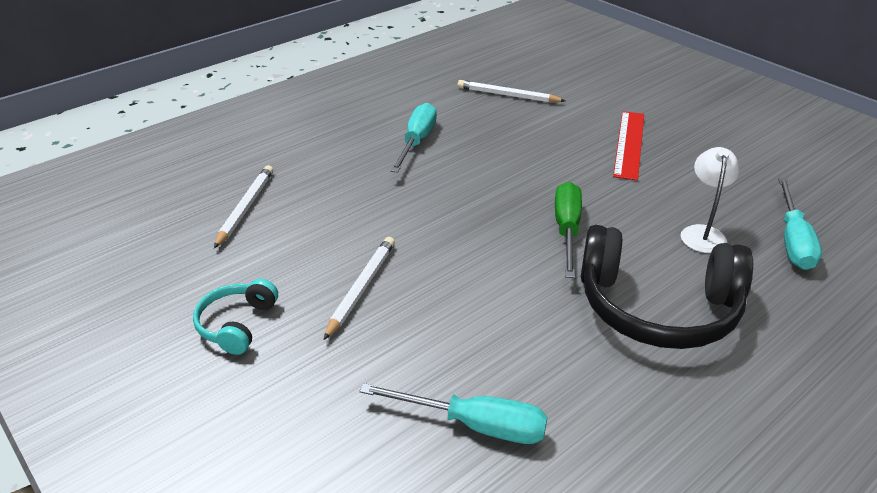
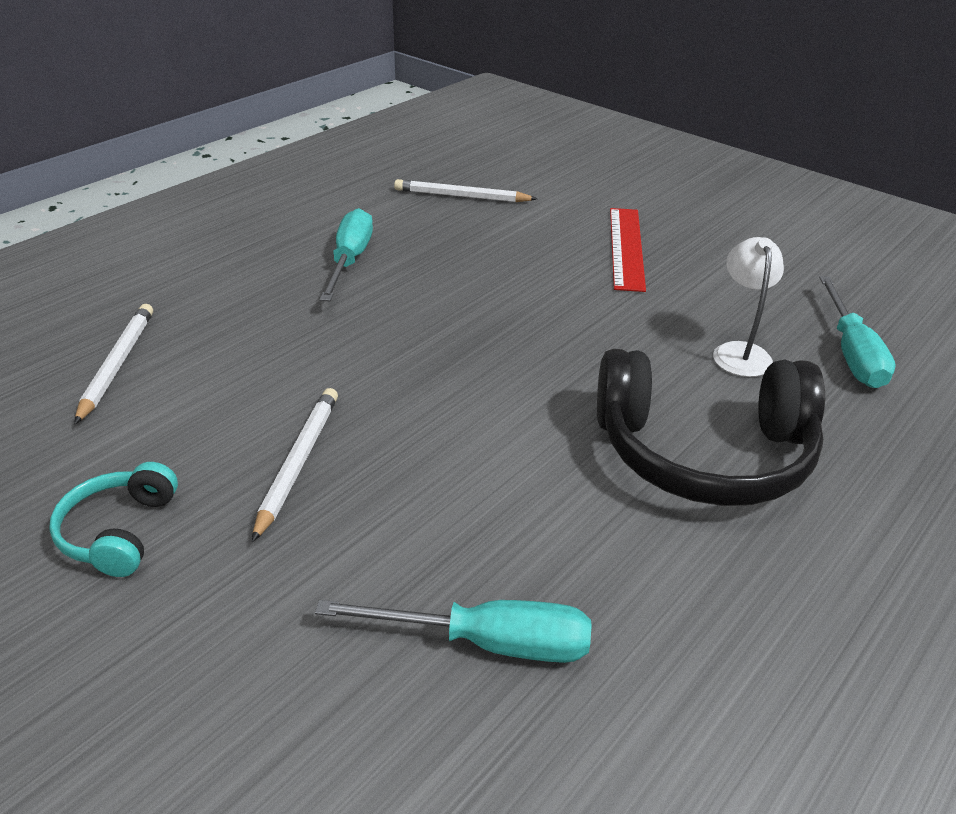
camera: 10 degrees left, 0 degrees up
green screwdriver [555,182,582,278] -> none

